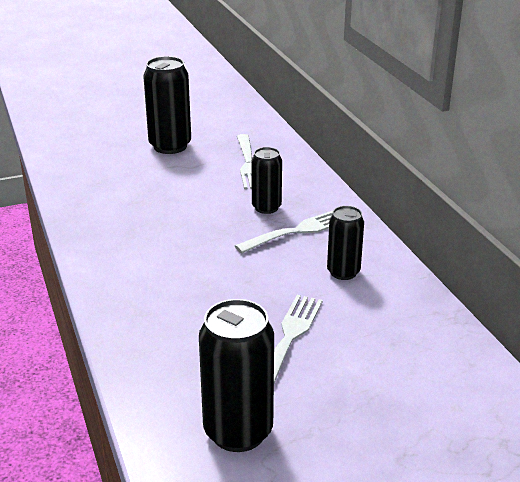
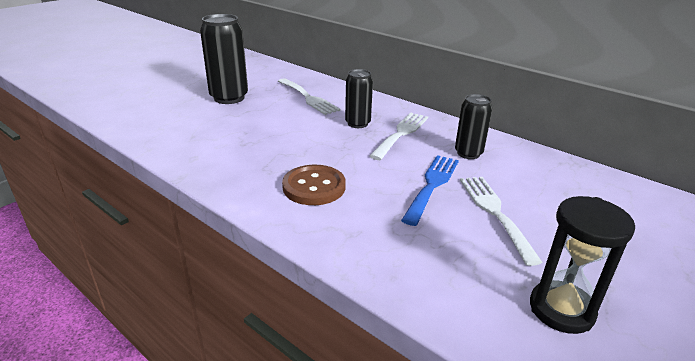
camera: 30 degrees left, 0 degrees up
black can [199,299,274,452] -> black hourglass [530,196,635,334]
none -> brown button [282,165,346,205]
none -> blue fork [401,155,459,226]

